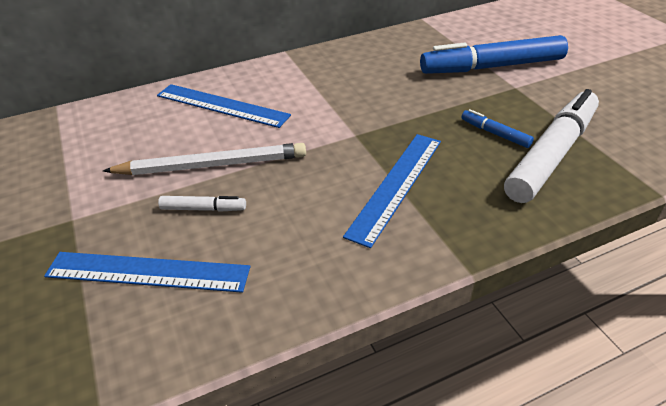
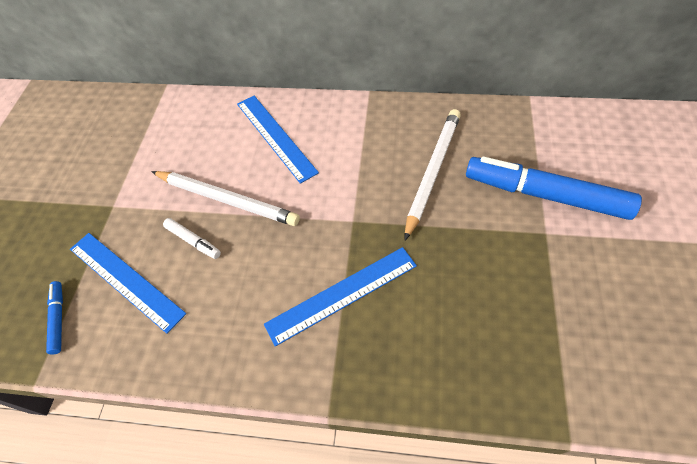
camera: 35 degrees right, 15 degrees up
blue marker [461,109,534,148] -> blue marker moved to [46,281,63,355]
white marker [504,89,599,203] -> none
none -> white pencil [405,109,461,240]

